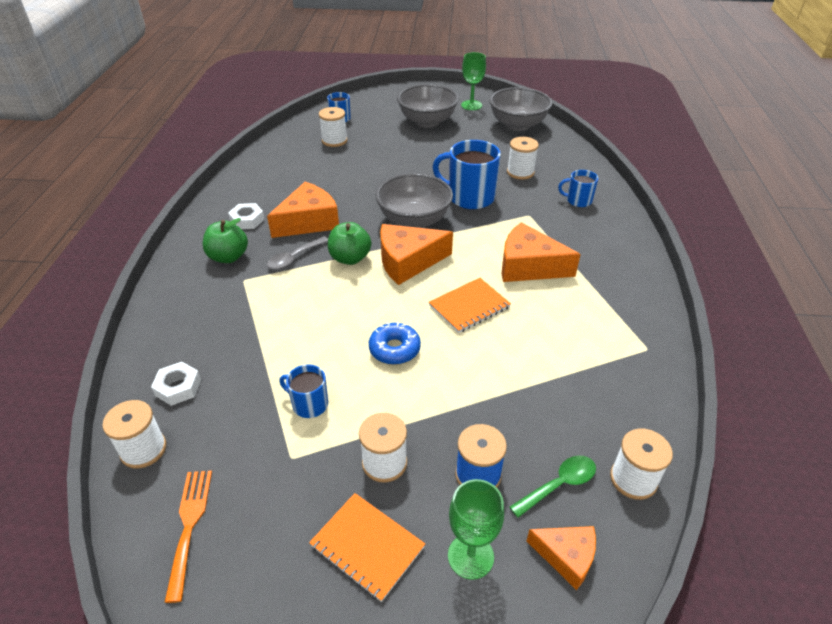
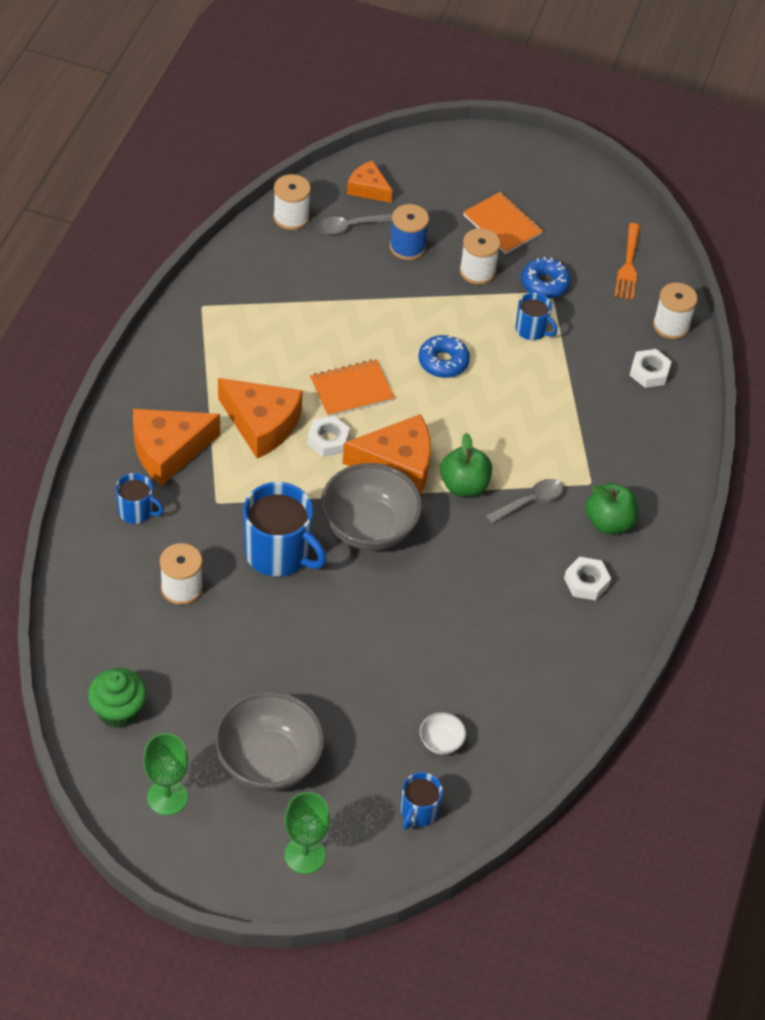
camera: 170 degrees left, 10 degrees up
orange cheese [267,182,339,238] -> orange cheese moved to [133,409,220,486]
white spool [319,107,347,147] -> white bowl [420,712,466,755]
green goblet [448,479,504,580] -> green goblet moved to [284,792,330,874]
grey bowl [490,87,552,131] -> green cupcake [88,668,147,728]
green spoon [509,455,596,518] -> grey spoon [317,214,393,235]
none -> white nut [307,416,350,457]
none -> blue donut [521,257,571,299]

